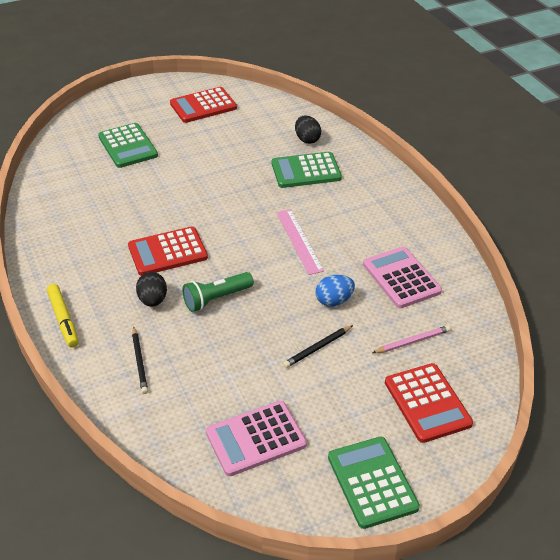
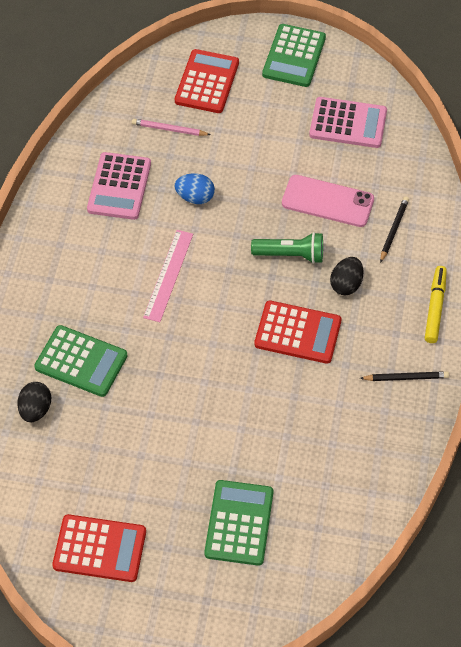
camera: 145 degrees left, 15 degrees up
black pencil [283,325,353,368] -> black pencil moved to [360,371,449,381]
none -> pink phone [282,175,374,227]

